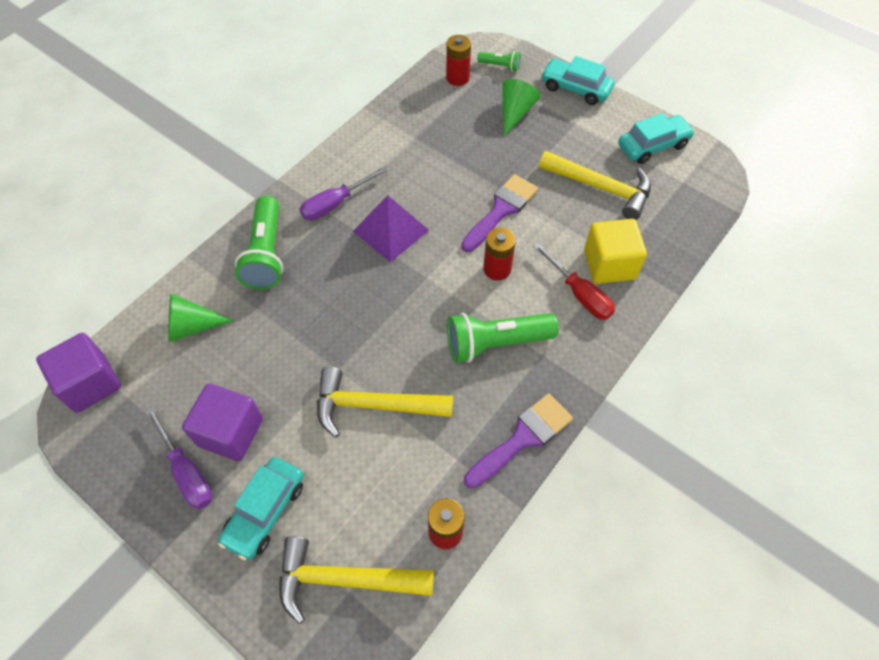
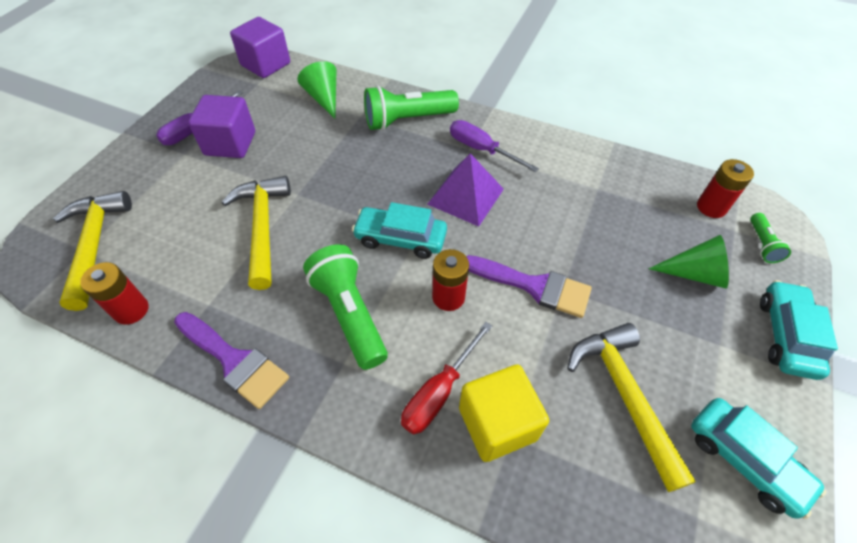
camera: 75 degrees right, 5 degrees down
turquoise car [218,457,304,560] -> turquoise car moved to [352,202,447,259]
yellow hammer [539,151,651,220] -> yellow hammer turned 150 degrees clockwise [567,323,696,492]

